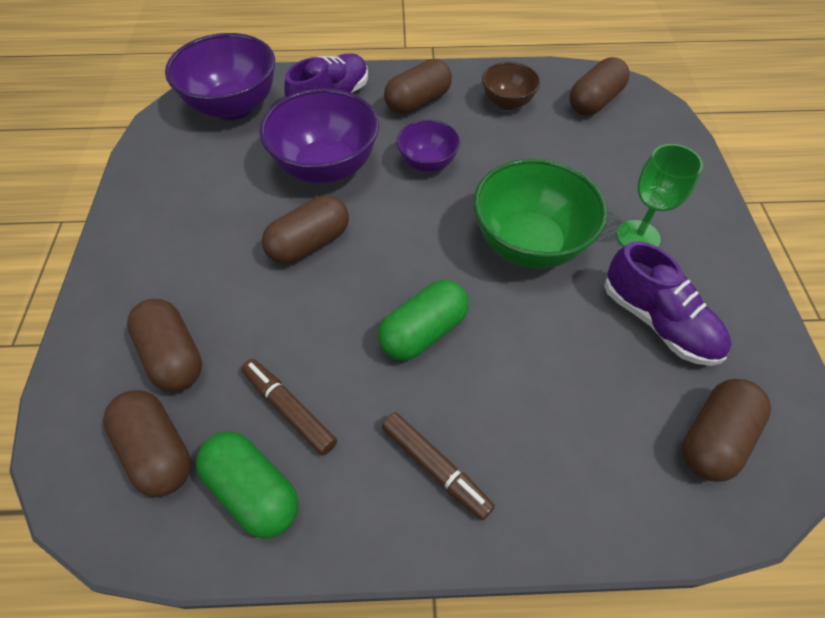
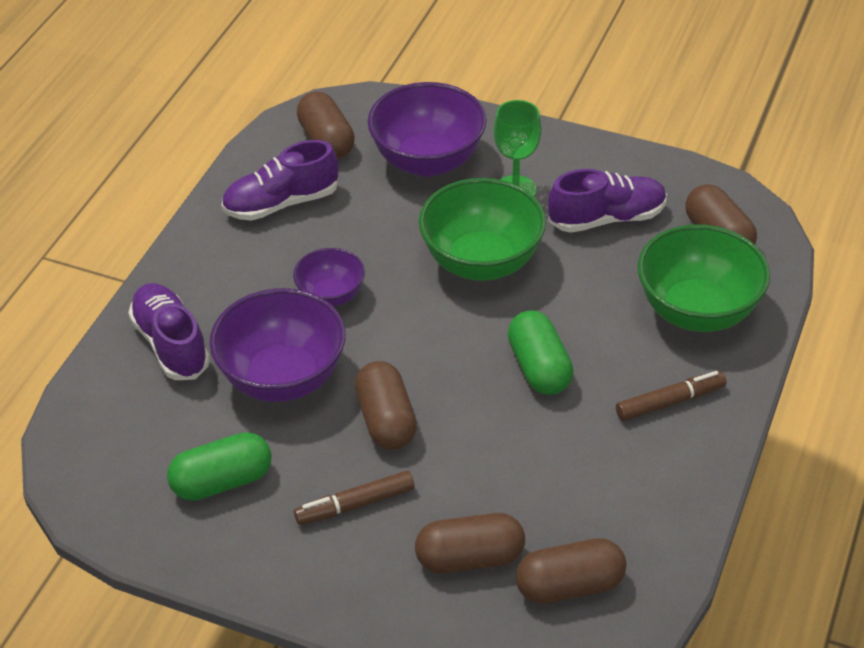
camera: 65 degrees left, 10 degrees down
purple bowl [165,33,275,120] -> purple bowl moved to [367,82,487,177]
green capsule [196,431,299,538] -> green capsule moved to [167,432,272,501]
brown marker [241,359,337,456] -> brown marker moved to [294,470,414,525]
brown capsule [384,59,452,114] -> none
brown bowl [482,62,541,110] -> purple shoe [222,140,338,221]
none -> green bowl [638,224,770,332]

